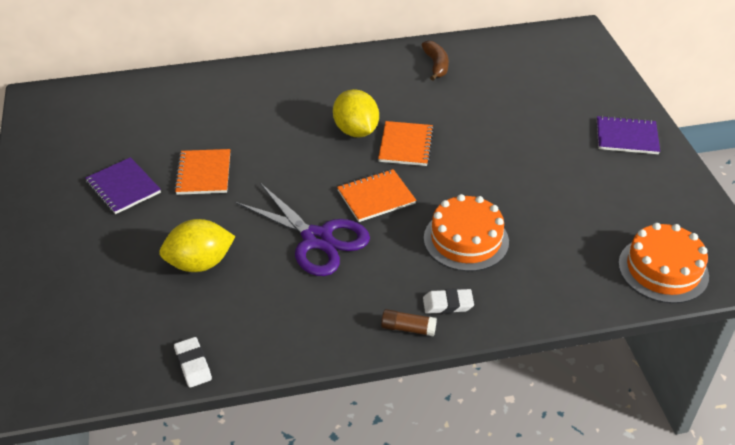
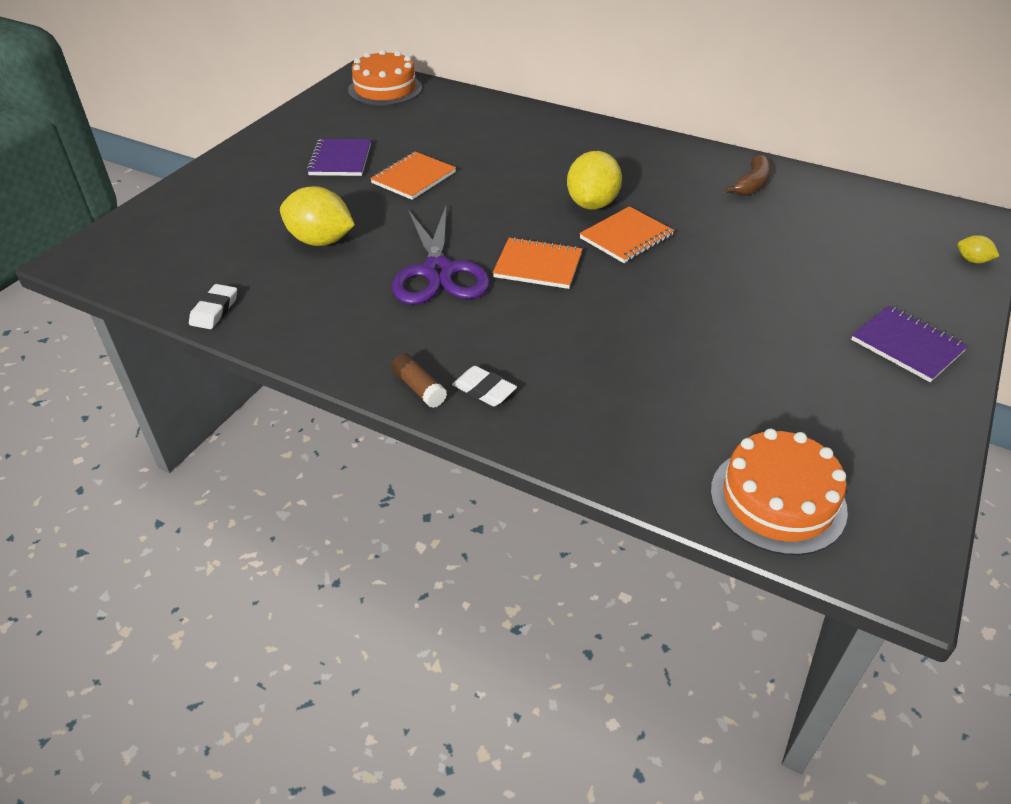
camera: 40 degrees right, 0 degrees up
orange cake [424,194,509,271] -> orange cake moved to [348,49,422,106]
none -> yellow lemon [957,235,999,263]

